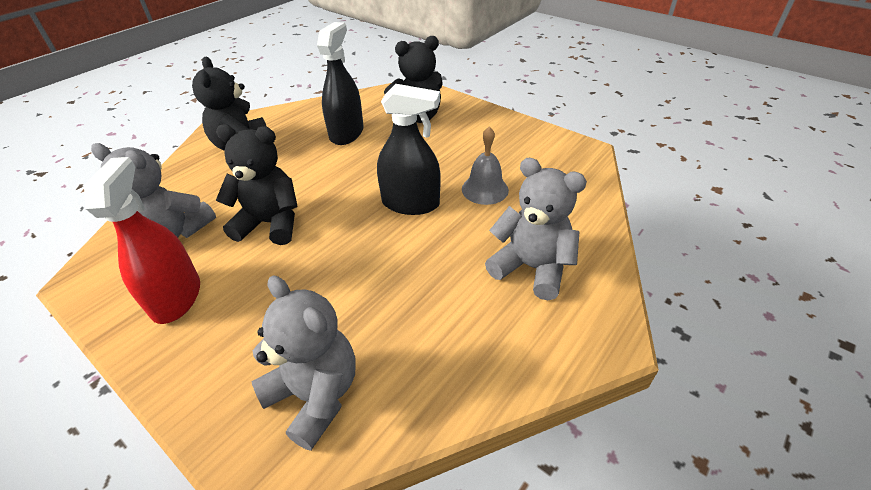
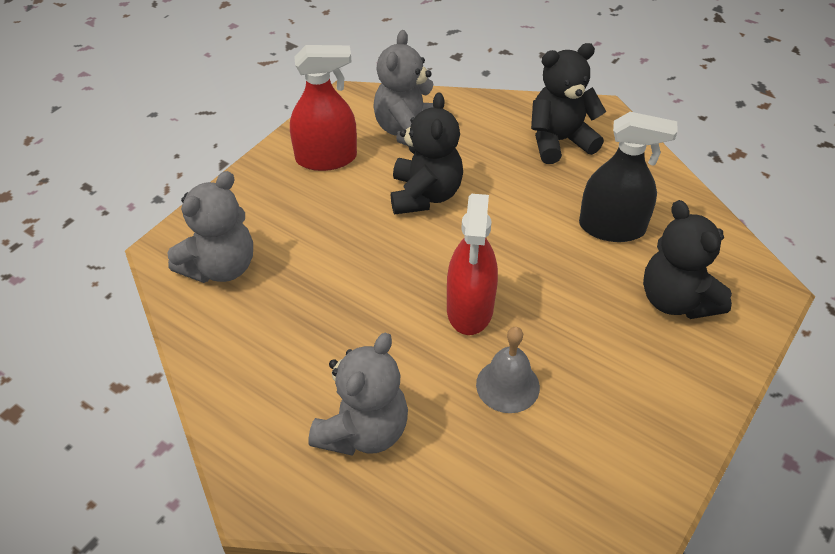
camera: 85 degrees right, 5 degrees up
black spray bottle [377,84,440,215] -> red spray bottle [447,194,498,335]

